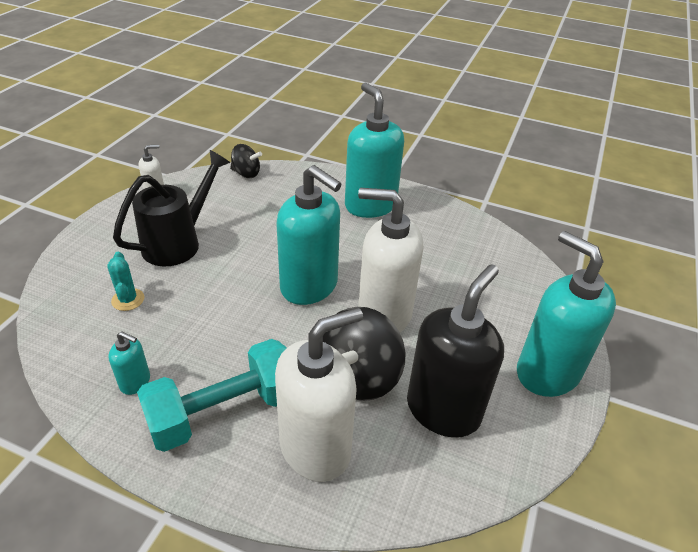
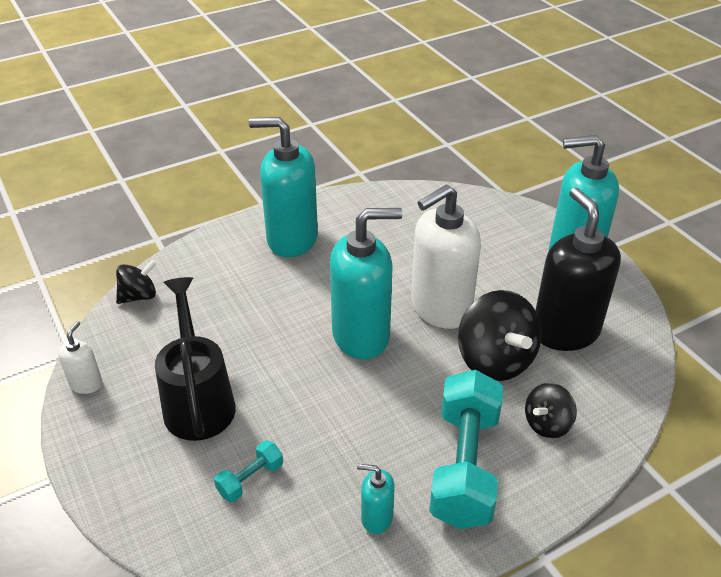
camera: 50 degrees left, 0 degrees up
turquoise cactus [107,252,144,311] -> turquoise dumbbell [214,440,283,502]
turquoise soap dispenser [108,331,150,395] -> turquoise soap dispenser turned 135 degrees counterclockwise [357,464,395,534]
white soap dispenser [275,307,363,482] -> black spinning top [525,383,577,438]

